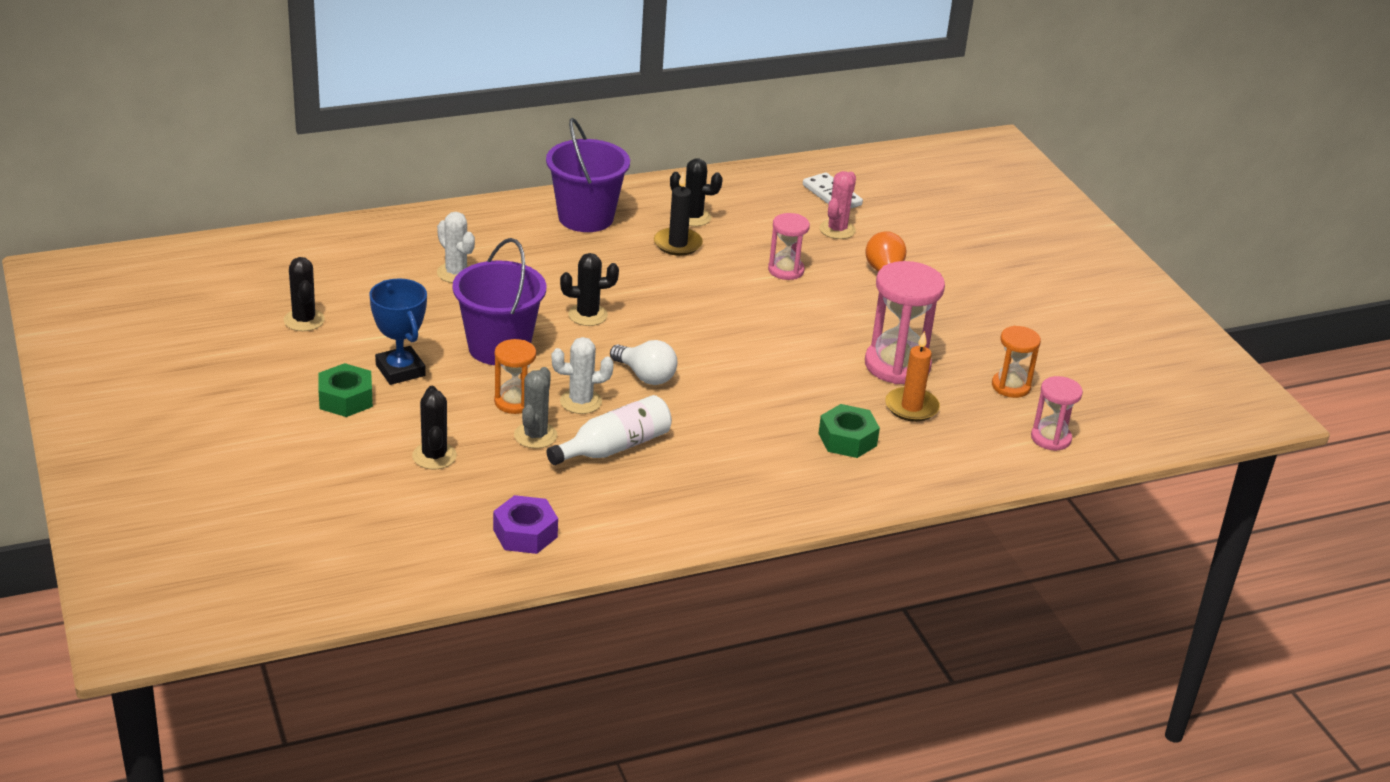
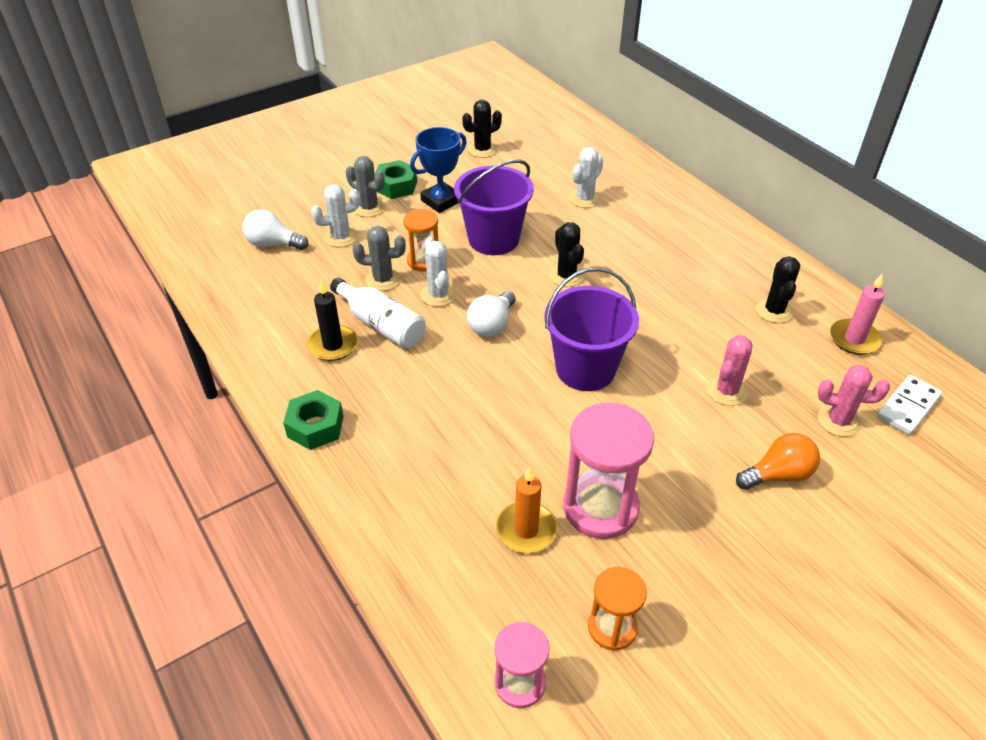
camera: 80 degrees right, 10 degrees up
black cactus [412,386,457,469] -> white cactus [311,185,360,247]
purple nut [493,495,558,554] -> none
purple bucket [546,118,630,232] -> purple bucket moved to [544,267,639,391]
black candle [654,173,703,256] -> black candle moved to [307,280,358,361]
pink hourglass [768,213,810,280] -> pink cactus [707,335,753,406]
green nut [818,404,880,458] -> green nut moved to [283,390,344,450]
none -> white light bulb [243,209,308,250]
none -> grey cactus [346,156,385,217]
none -> pink candle [830,274,885,355]

